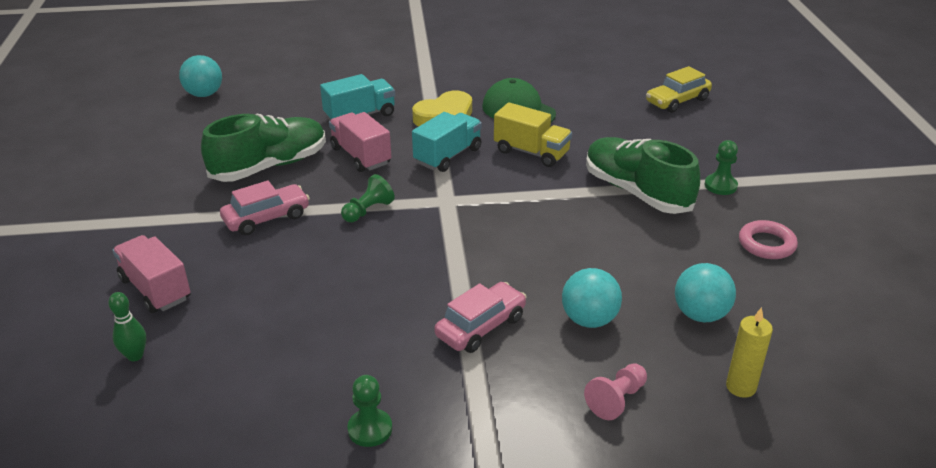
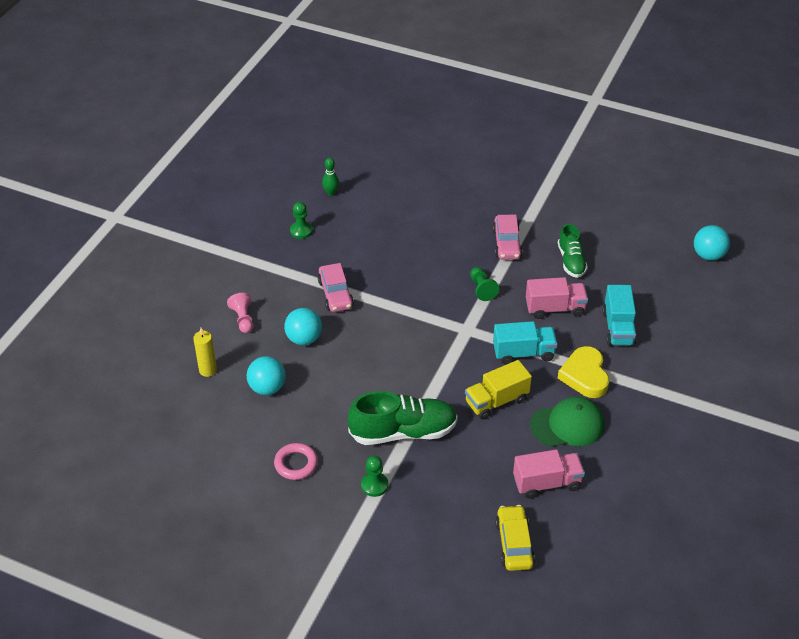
camera: 120 degrees right, 10 degrees up
green bowling pin [108,292,146,361] -> green bowling pin moved to [322,158,339,196]
pink truck [112,235,191,313] -> pink truck moved to [513,449,585,499]
green shoe [201,114,326,182] -> green shoe [558,224,588,278], size x0.61
turquoise truck [412,112,482,172] -> turquoise truck turned 75 degrees counterclockwise [493,321,558,365]

